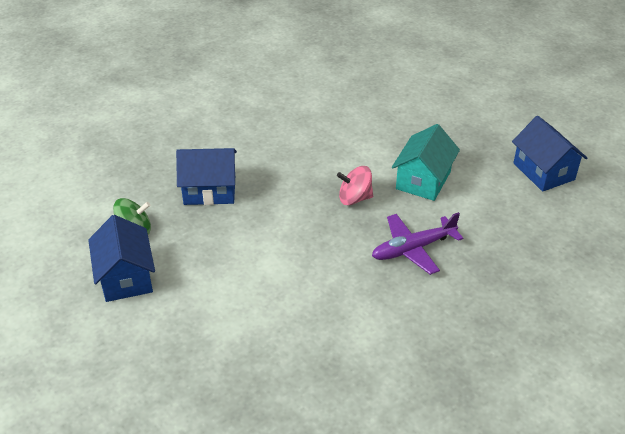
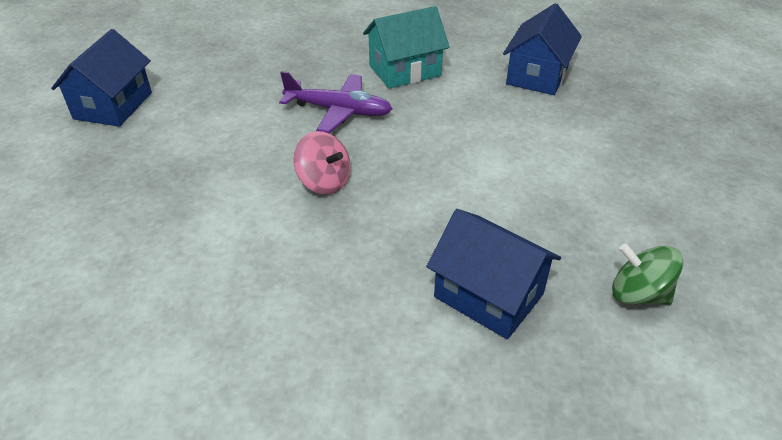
camera: 140 degrees left, 0 degrees up
blue house [88,215,155,302] -> blue house moved to [503,3,582,95]
turquoise house [392,124,460,201] -> turquoise house moved to [363,6,449,89]

